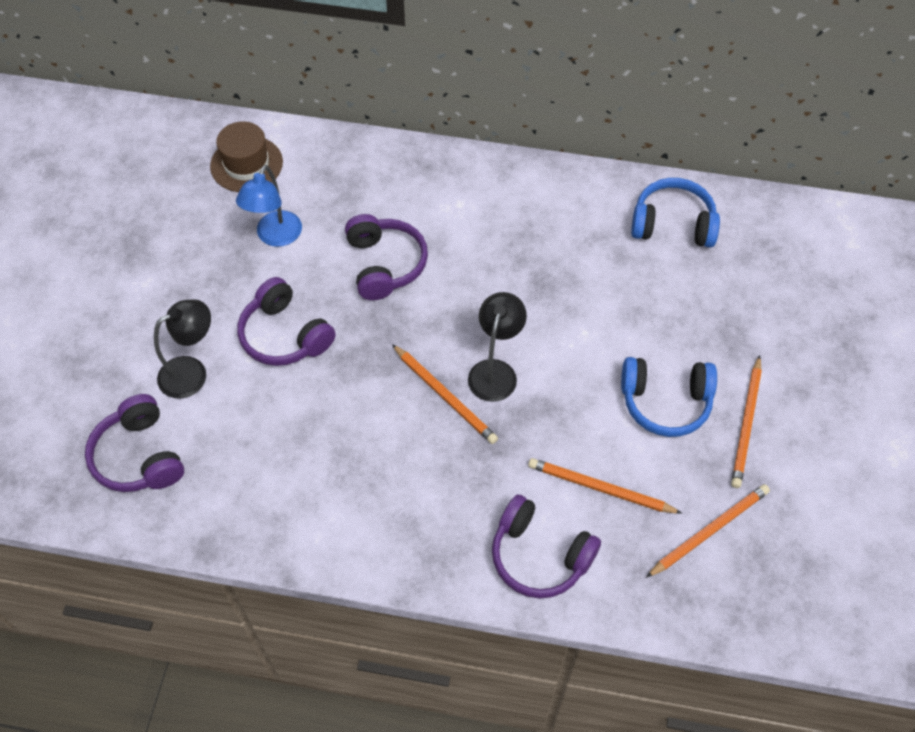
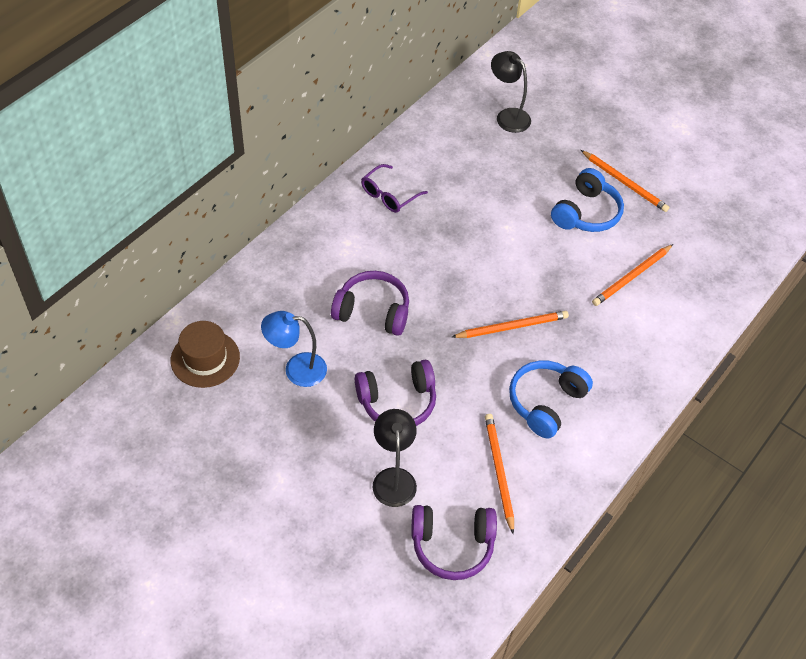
camera: 65 degrees left, 5 degrees down
blue lamp [236,165,302,247] -> blue lamp turned 135 degrees clockwise [261,311,327,387]
black lamp [468,292,527,402] -> black lamp moved to [491,51,531,133]
purple headphones [492,494,601,599] -> none
blue headphones [631,178,720,248] -> blue headphones moved to [509,360,593,439]
orange pencil [646,484,770,578] -> orange pencil moved to [485,414,514,534]
none -> purple glasses [361,164,428,213]

